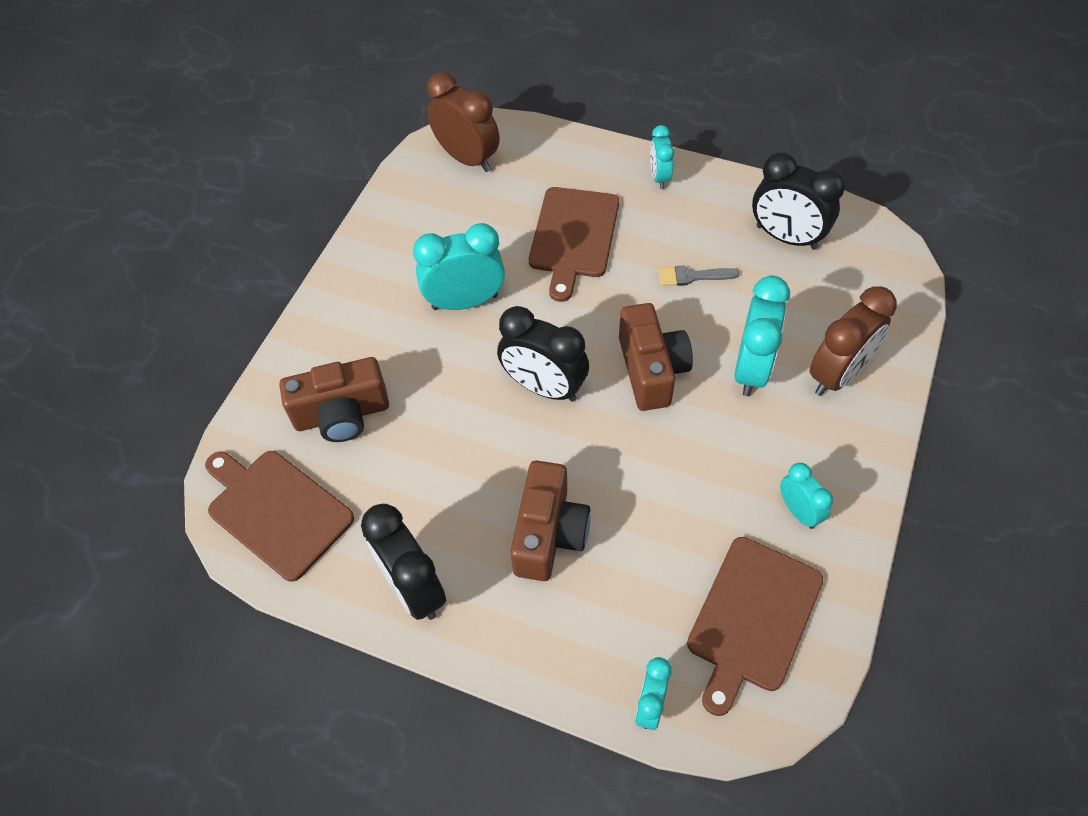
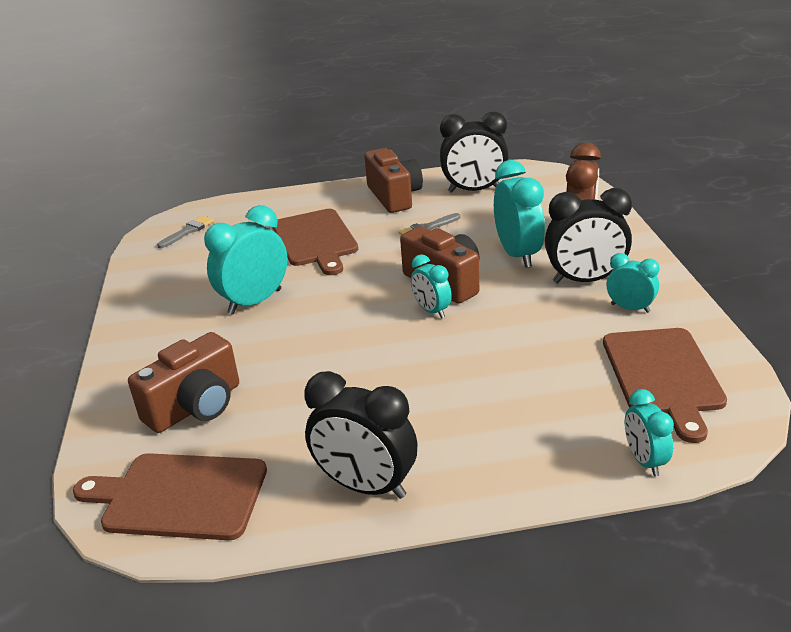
camera: 30 degrees left, 25 degrees down
brown clock [427,72,500,172] -> grey brush [157,215,214,248]
black clock [497,306,589,402] -> black clock moved to [545,188,632,284]
brown camera [510,460,591,581] -> brown camera moved to [364,148,423,213]
turquoise clock [650,125,674,189] -> turquoise clock moved to [411,254,452,318]

